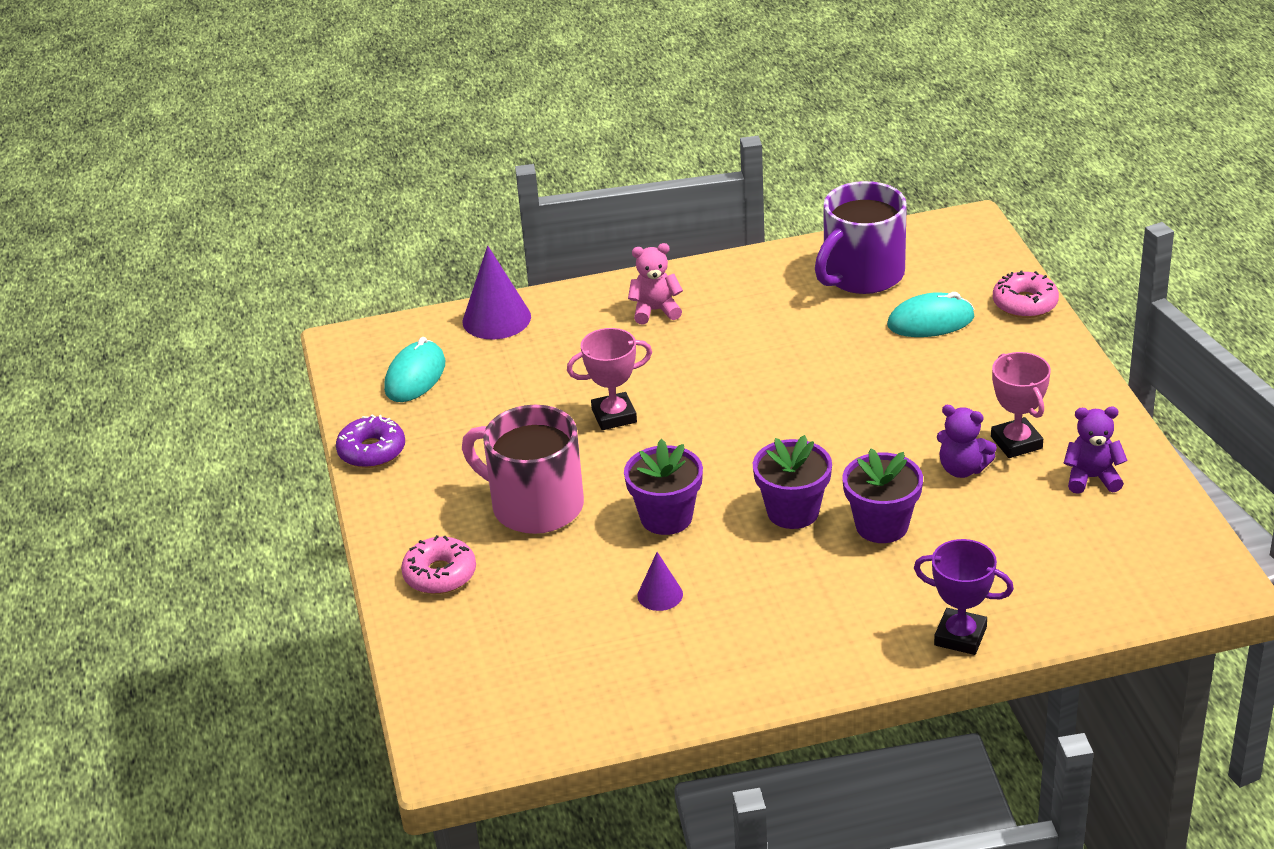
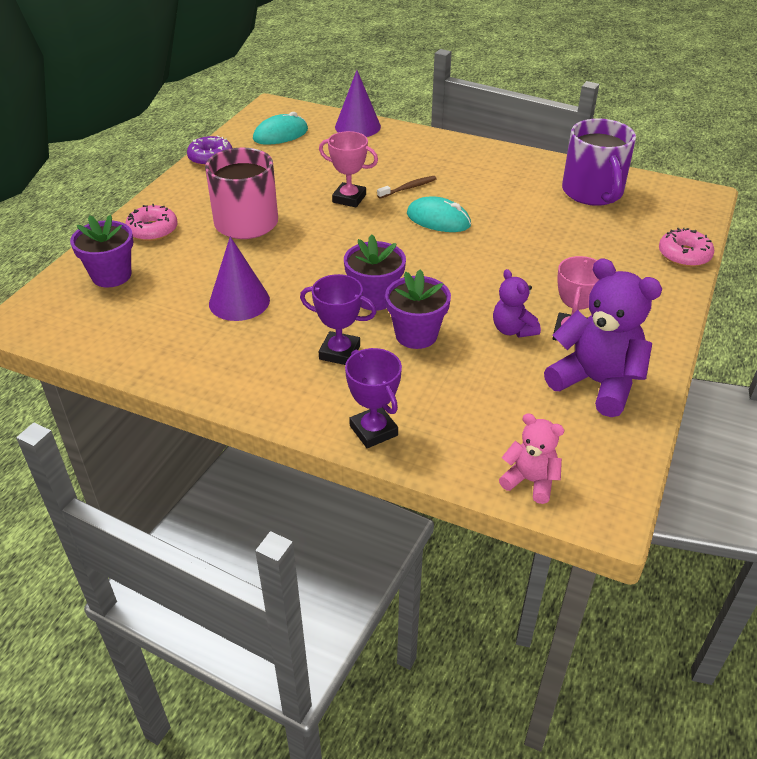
camera: 35 degrees right, 5 degrees up
purple flower pot [624,439,703,535] -> purple flower pot moved to [70,215,133,288]
pink teddy bear [628,243,683,324] -> pink teddy bear moved to [499,413,564,504]
purple cone [637,552,683,611] -> purple cone [209,236,270,321], size x1.79
purple mug [815,181,907,294] -> purple mug turned 90 degrees counterclockwise [562,118,636,206]
turquoise mouse [887,292,974,337] -> turquoise mouse moved to [407,196,471,232]
purple teddy bear [1064,406,1128,494] -> purple teddy bear [544,258,662,417], size x1.83
none -> purple trophy [300,274,376,365]
none -> brown toothbrush [377,176,437,199]

